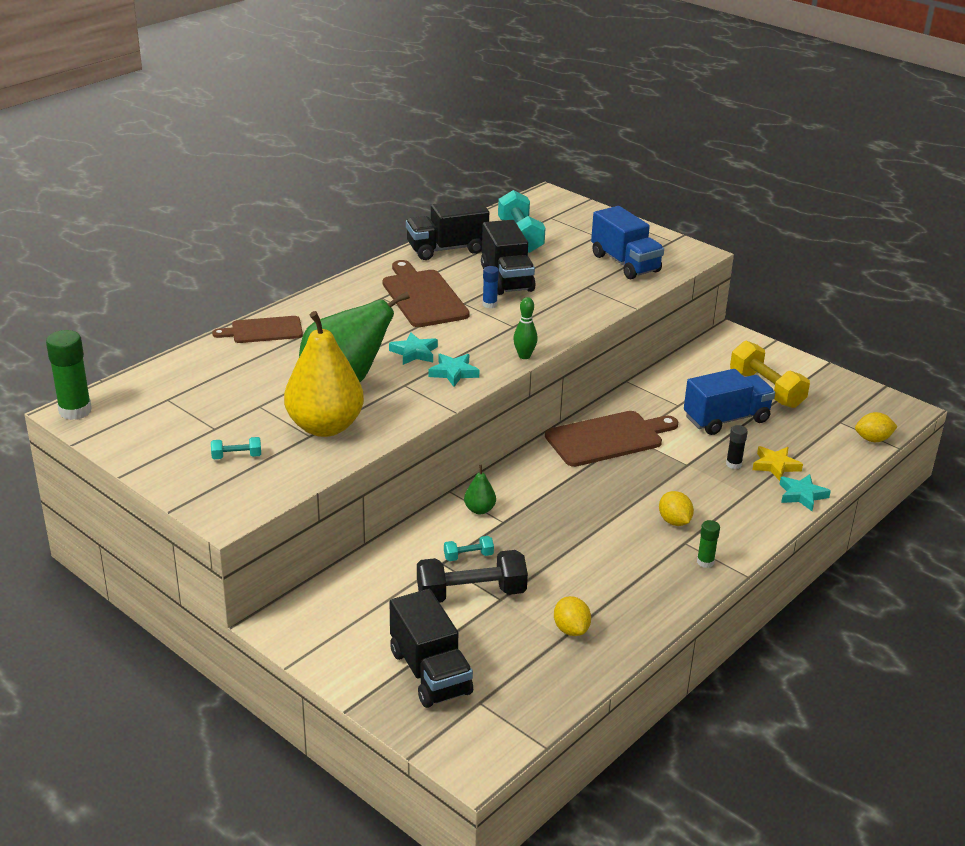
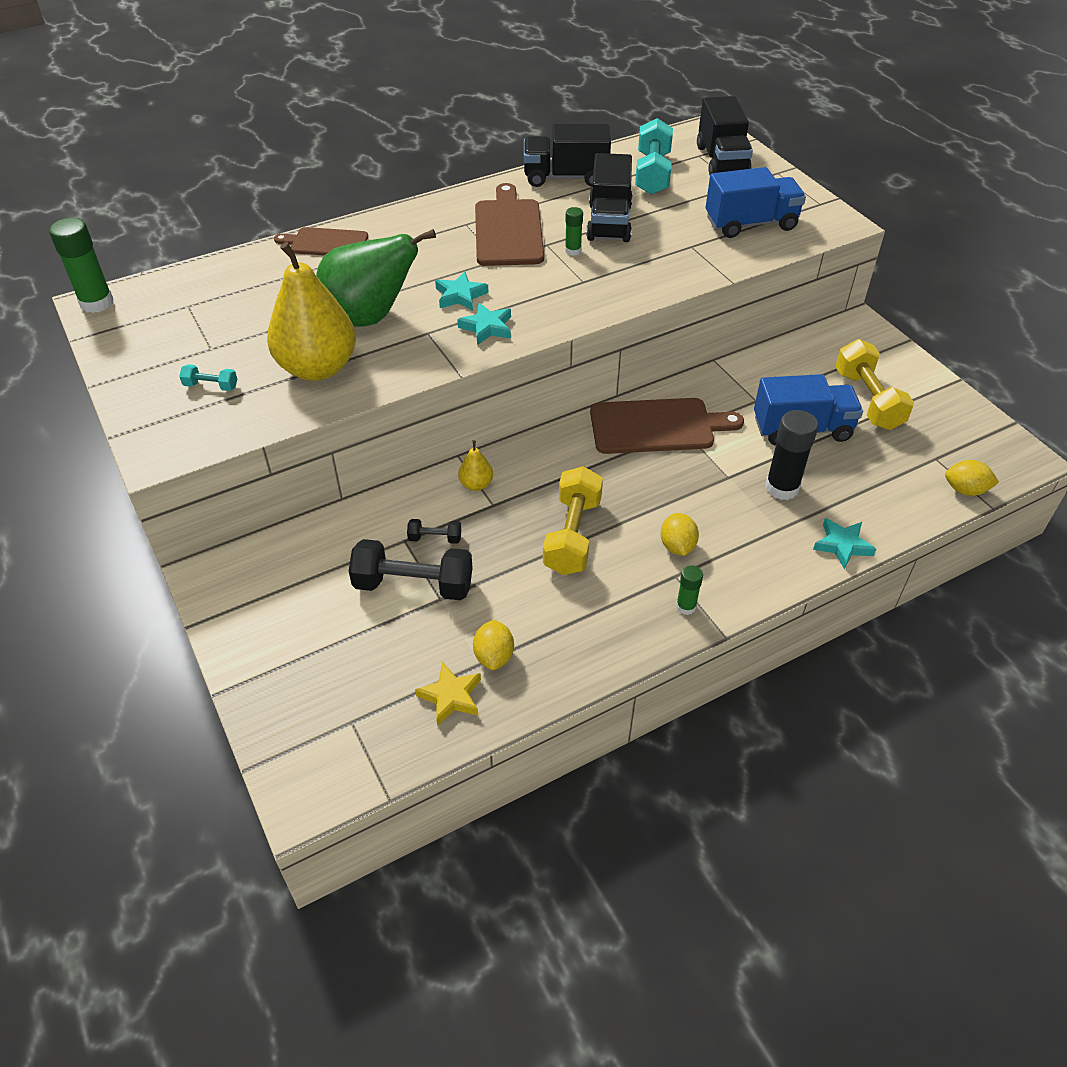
camera: 20 degrees right, 15 degrees up
black truck [390,589,473,708] -> black truck moved to [697,96,753,175]
turquoise dumbbell [444,536,494,561] -> black dumbbell [407,519,461,544]
green pear [464,465,496,514] -> yellow pear [458,440,493,491]
blue glue stick [482,266,499,308] -> green glue stick [565,207,583,256]
green bowling pin [513,297,538,359] -> none
blue truck [591,206,664,279] -> blue truck turned 90 degrees counterclockwise [706,167,806,238]
black glue stick [726,425,748,469] -> black glue stick [765,410,818,500], size x1.85
yellow star [752,446,803,481] -> yellow star moved to [415,662,481,726]
none -> yellow dumbbell [543,466,603,575]

